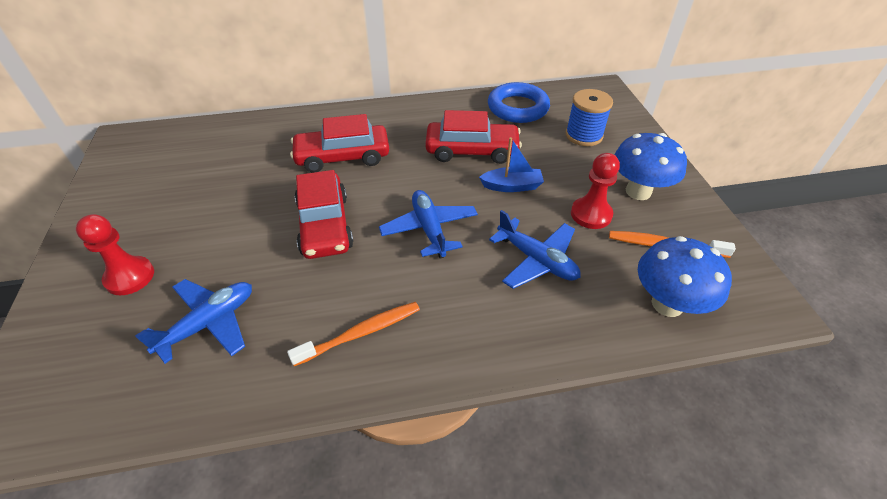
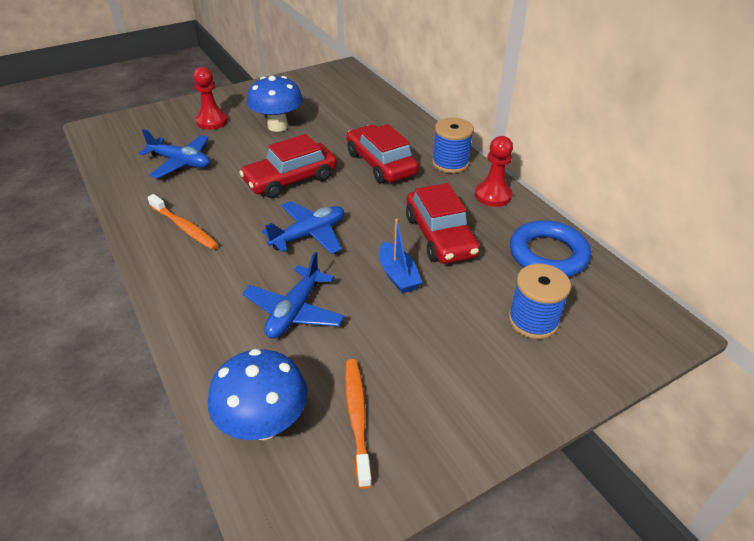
camera: 70 degrees right, 5 degrees down
red pawn [571,153,620,229] -> red pawn moved to [475,136,513,207]
blue mushroom [614,133,687,200] -> blue mushroom moved to [247,76,303,132]
none -> blue spool [432,118,474,173]

